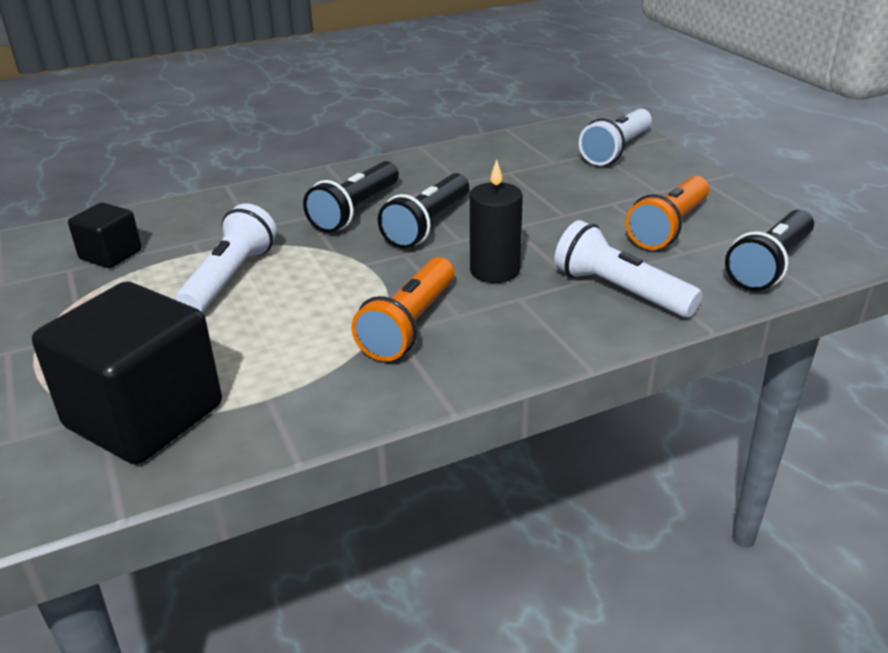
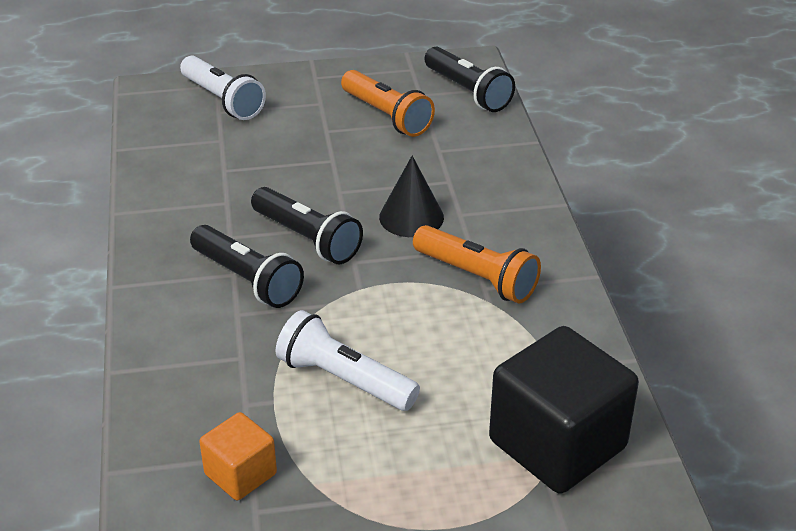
camera: 75 degrees left, 5 degrees up
black cube [68,202,142,268] -> orange cube [199,412,277,500]
black candle [470,159,523,283] -> black cone [379,156,444,237]
white flashlight [554,220,702,318] -> none

